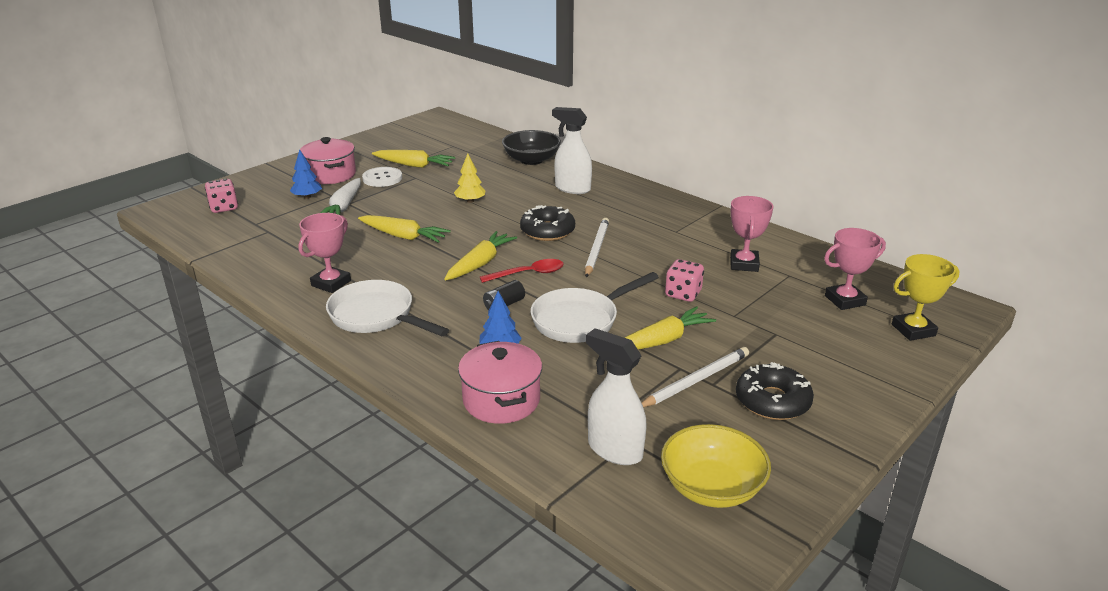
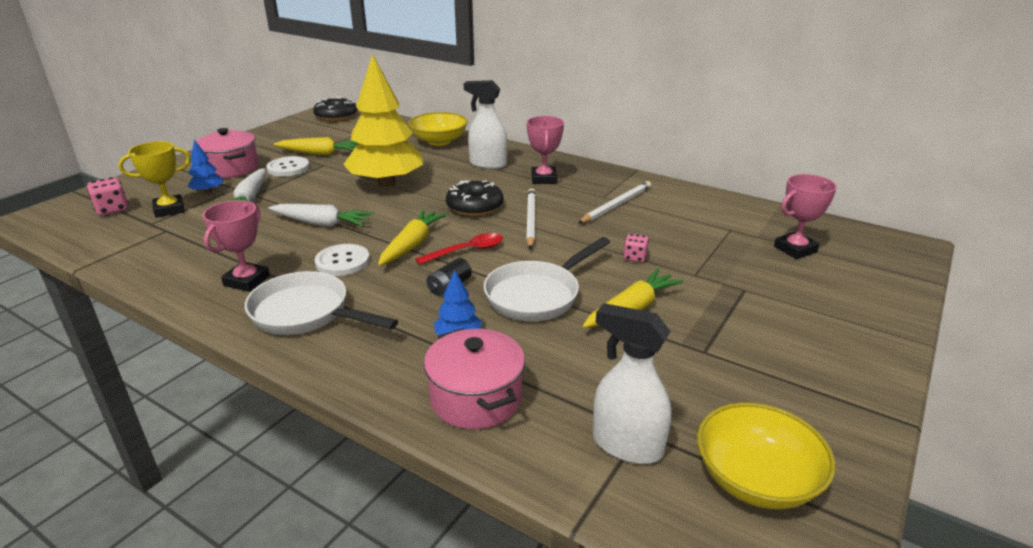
camera: 10 degrees left, 0 degrees up
yellow carrot [358,215,451,243] -> white carrot [269,204,374,227]
yellow tree [454,154,486,203] -> yellow tree [343,54,423,187], size x2.37
black bowl [502,130,561,165] -> yellow bowl [409,112,468,146]
white pencil [642,347,749,407] -> white pencil moved to [578,181,651,223]
pink dice [665,259,704,302] -> pink dice [623,234,649,262], size x0.66
pink trophy [730,196,773,272] -> pink trophy moved to [527,116,564,184]
black donut [736,362,814,420] -> black donut moved to [313,97,357,121]
yellow trophy [892,254,960,341] -> yellow trophy moved to [118,141,191,218]
none -> white button [315,244,370,276]

